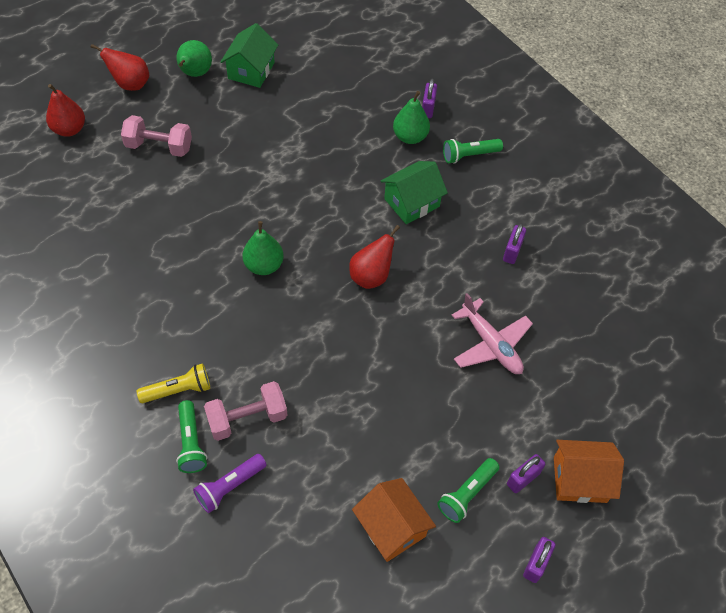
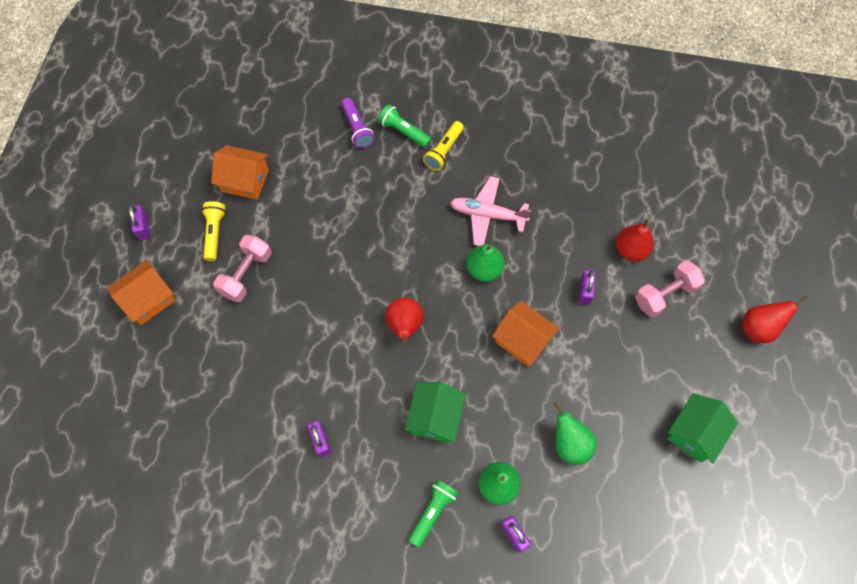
camera: 140 degrees right, 10 degrees up
red pear [46,84,85,137] -> red pear moved to [616,218,654,261]
green pear [176,40,212,77] -> green pear moved to [554,402,597,465]
purple flashlight [193,454,267,513] -> purple flashlight turned 150 degrees clockwise [341,98,375,148]
pink dumbbell [204,381,288,441] -> pink dumbbell moved to [213,235,272,302]
green house [220,23,278,88] -> green house turned 60 degrees clockwise [667,393,738,464]
green flashlight [437,458,499,523] -> yellow flashlight [201,201,226,261]
pink plane [452,293,533,374] -> pink plane moved to [450,176,531,246]
purple padlock [507,454,545,493] -> purple padlock moved to [578,269,596,305]
none -> orange house [492,301,560,367]

